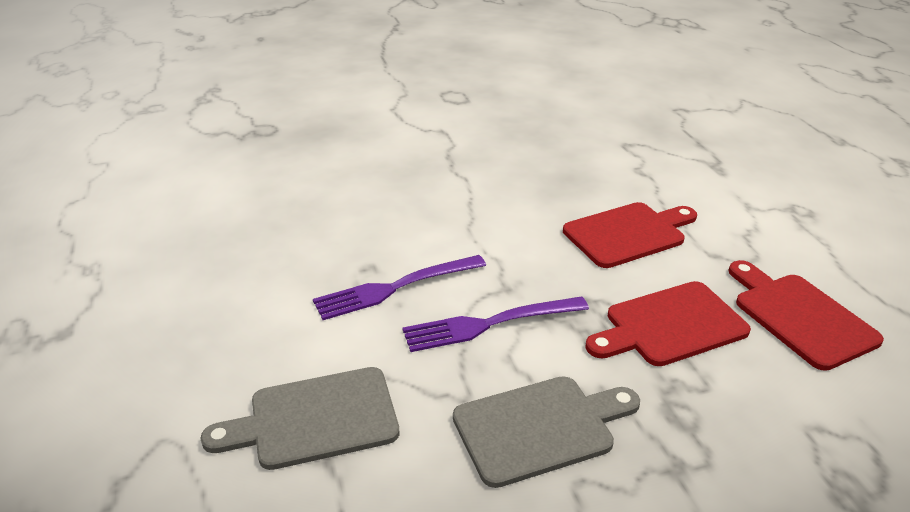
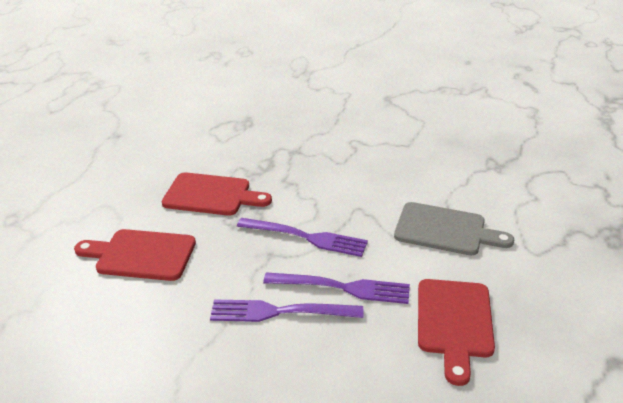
camera: 145 degrees left, 0 degrees up
grey cutting board [453,376,640,488] -> none
red cutting board [728,260,884,371] -> red cutting board moved to [418,279,495,386]
none -> purple fork [210,299,363,322]

